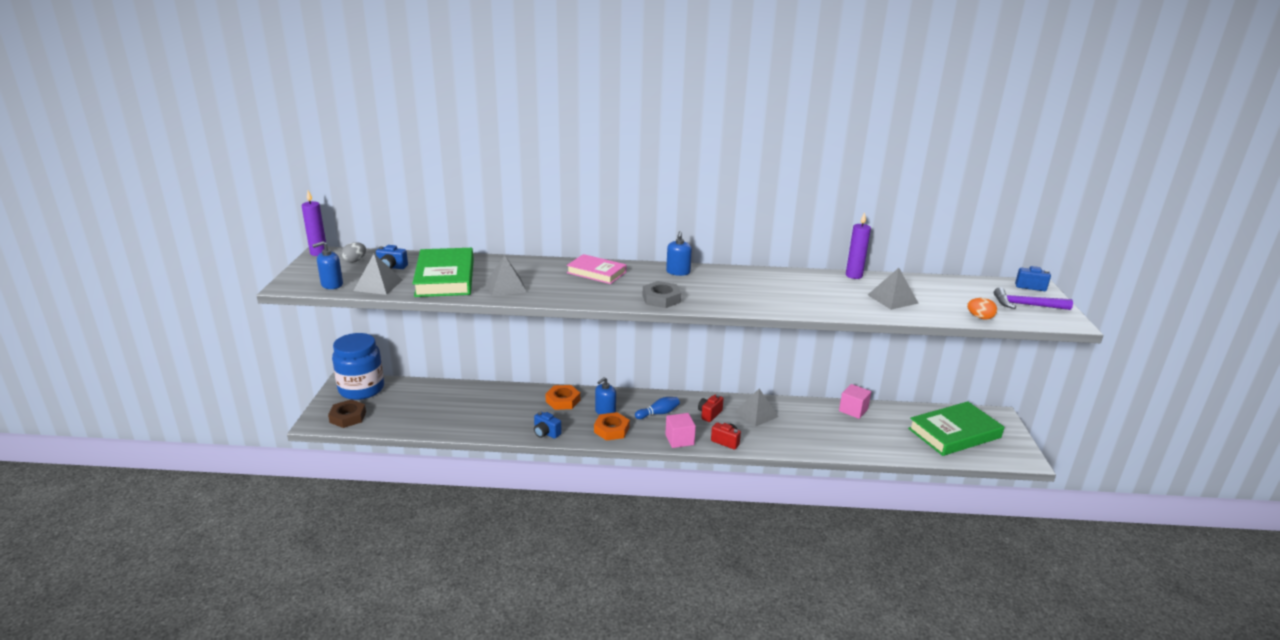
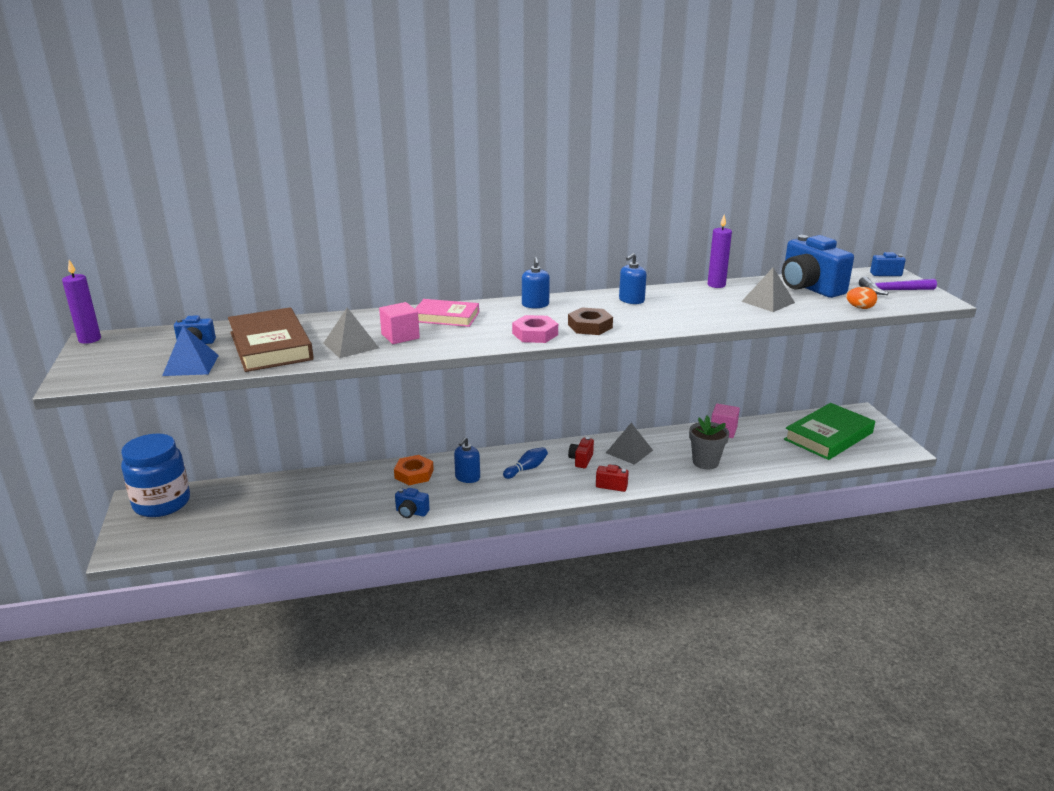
camera: 15 degrees left, 0 degrees up
blue soap dispenser [312,241,343,289] -> blue soap dispenser moved to [619,253,647,304]
brown nut [328,399,366,428] -> brown nut moved to [568,307,613,335]
grey egg [341,242,366,263] -> none
grey pyramid [353,254,402,295] -> blue pyramid [162,326,219,376]
green book [412,248,474,297] -> brown book [228,307,314,372]
orange nut [594,412,630,441] -> none
grey nut [643,281,681,308] -> pink nut [512,315,558,343]
pink cube [665,413,696,448] -> pink cube moved to [379,302,420,344]
none -> grey flower pot [689,416,729,469]
none -> blue camera [782,235,854,298]

